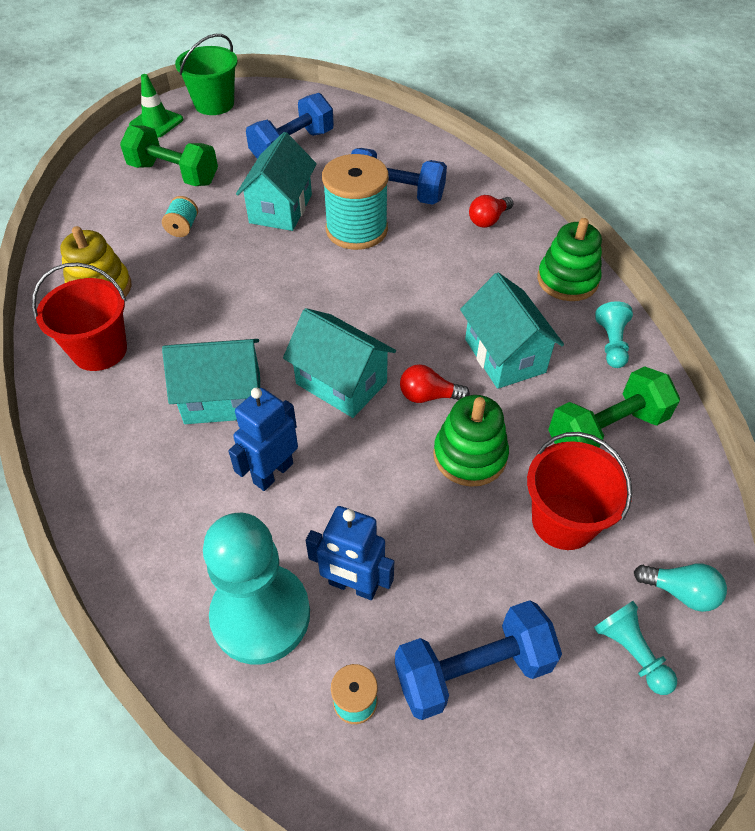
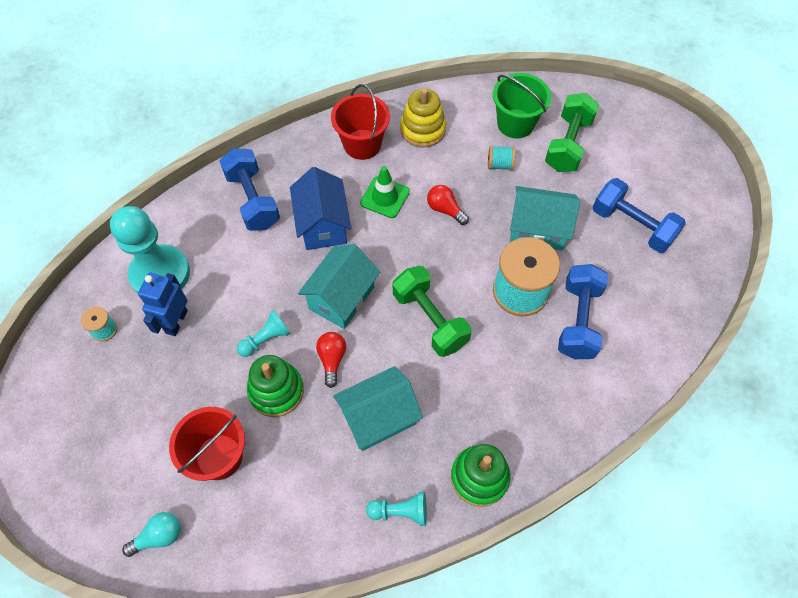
camera: 85 degrees right, 10 degrees up
green traffic cone [129,74,183,138] -> green traffic cone moved to [360,166,410,218]
turquoise house [162,339,260,424] -> blue house [290,167,351,250]
green bucket [175,34,238,115] -> green bucket moved to [493,73,551,138]
blue robot [228,388,298,491] -> none
blue dumbbell [395,600,562,720] -> blue dumbbell moved to [220,148,280,231]
red light bulb [469,195,514,228] -> red light bulb moved to [427,185,469,225]
green dumbbell [548,366,680,448] -> green dumbbell moved to [393,266,472,357]
turquoise pawn [594,601,677,695] -> turquoise pawn moved to [237,310,291,357]
turquoise light bulb [634,564,727,612] -> turquoise light bulb turned 135 degrees counterclockwise [122,512,181,557]

